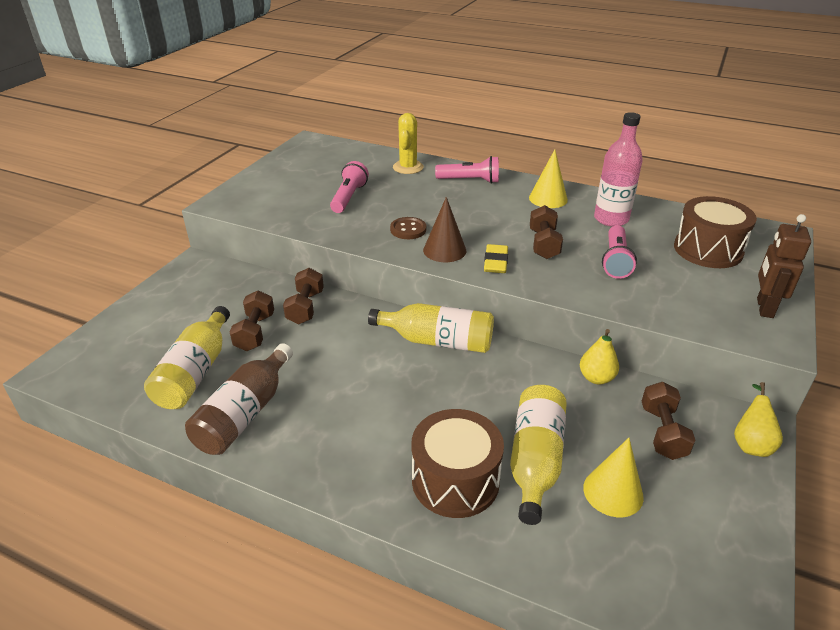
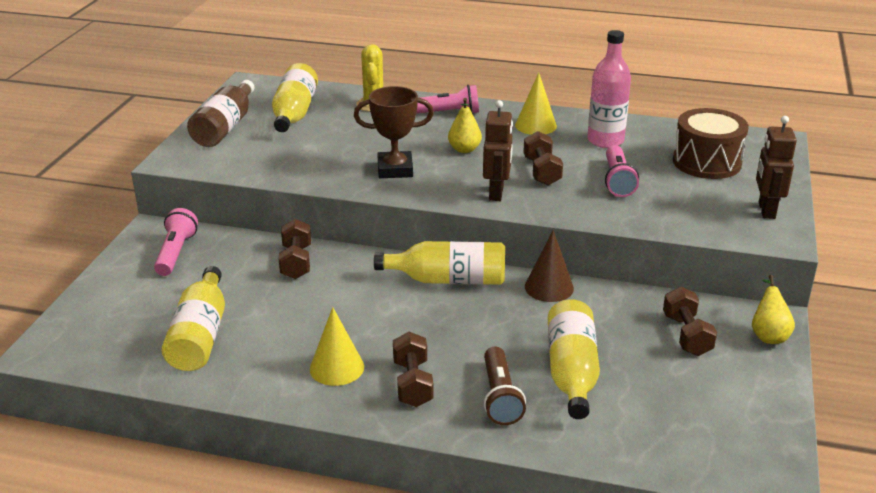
camera: 10 degrees left, 5 degrees down
brown bottle [185,343,293,455] -> brown bottle moved to [187,80,255,147]
brown dumbbell [229,290,274,351] -> brown dumbbell moved to [393,332,434,407]
pink flashlight [330,161,369,213] -> pink flashlight moved to [154,208,198,276]
brown button [390,217,426,239] -> brown trophy [354,86,434,178]
brown drum [411,409,504,518] -> brown flashlight [484,347,526,425]
brown cone [423,197,466,262] -> brown cone moved to [525,230,574,302]
yellow eraser [484,244,508,273] -> brown robot [483,100,513,201]
yellow pear [580,329,619,384] -> yellow pear moved to [448,98,482,153]
yellow cone [583,438,644,517] -> yellow cone moved to [310,307,364,386]
none -> yellow bottle [272,63,318,132]

